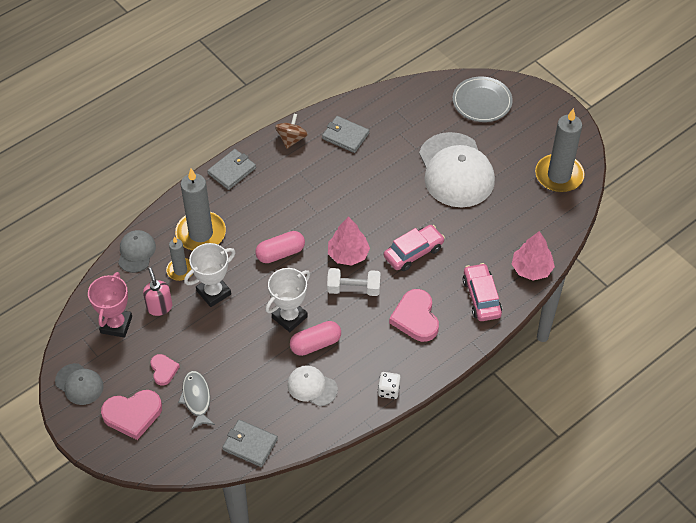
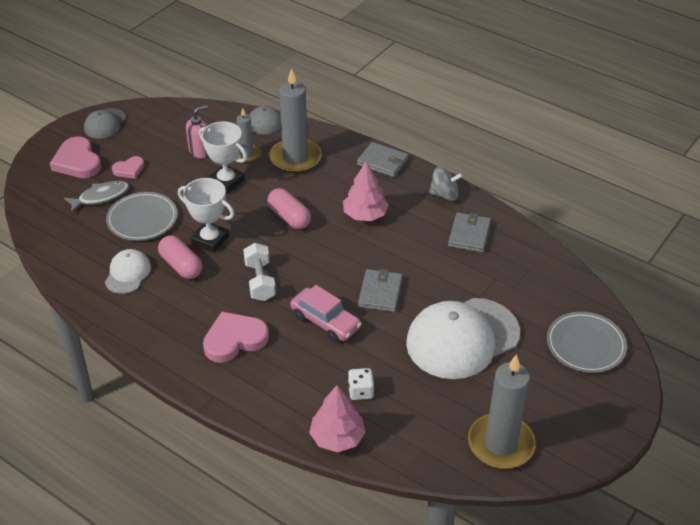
camera: 75 degrees right, 10 degrees down
pink trophy [88,272,132,338] -> none
grey wallet [222,420,278,467] -> grey wallet moved to [358,269,403,312]
brown spinning top [275,114,308,149] -> grey spinning top [429,167,463,201]
pink tree [328,216,370,266] -> pink tree moved to [343,162,389,221]
white dice [378,372,401,399] -> white dice moved to [348,368,374,400]
pink car [463,263,502,321] -> none
none -> grey plate [106,192,178,241]

